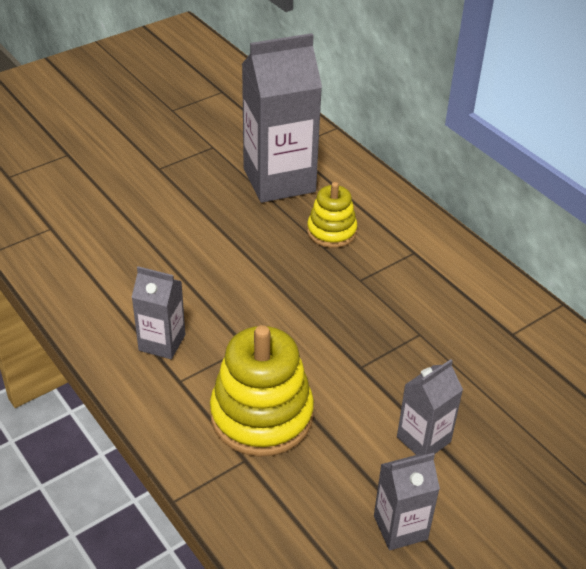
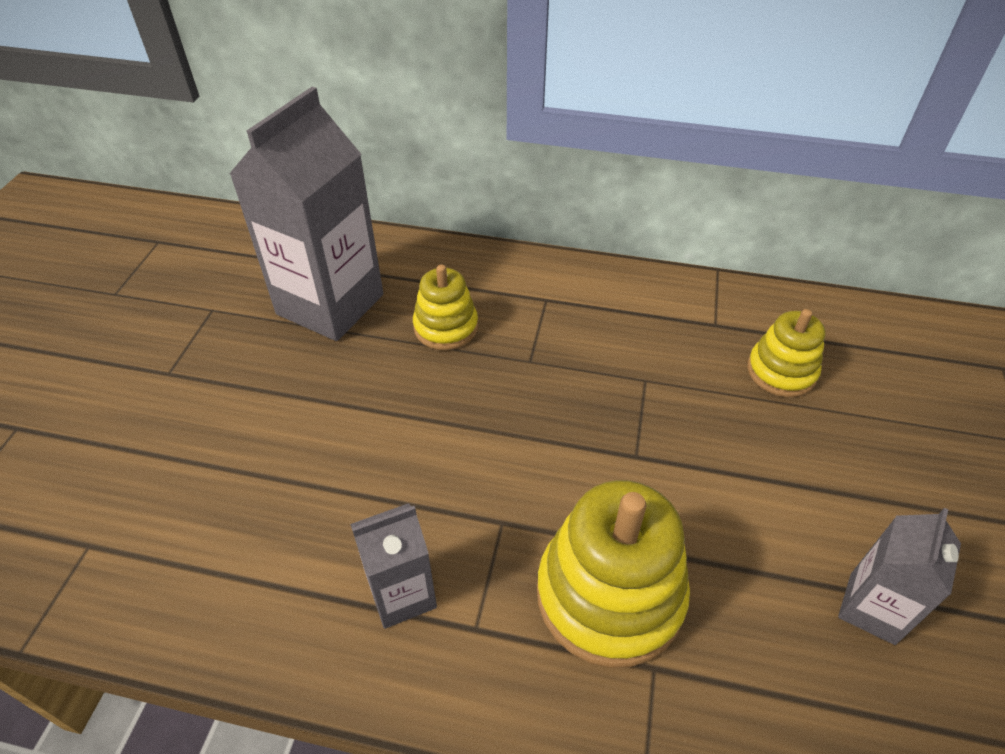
camera: 40 degrees left, 5 degrees up
grey carton [397,359,463,455] -> none
none -> yellow stacking toy [747,309,826,397]

